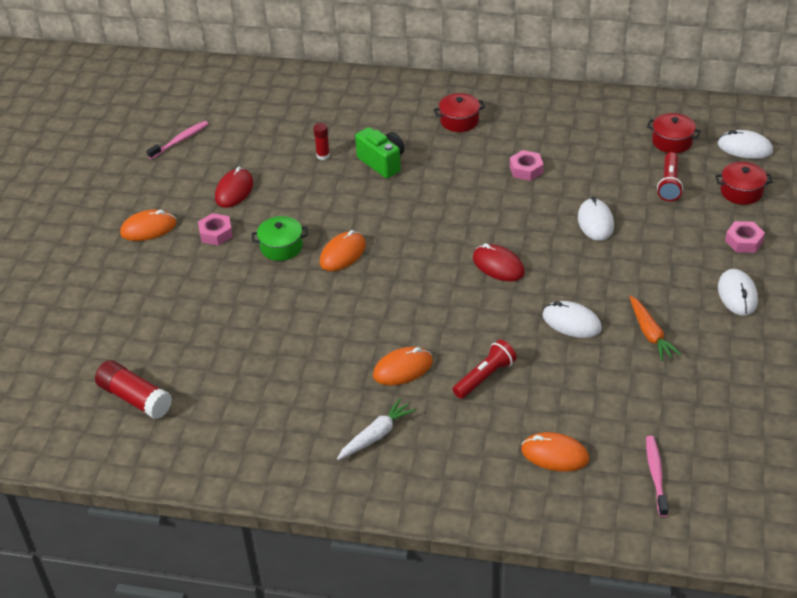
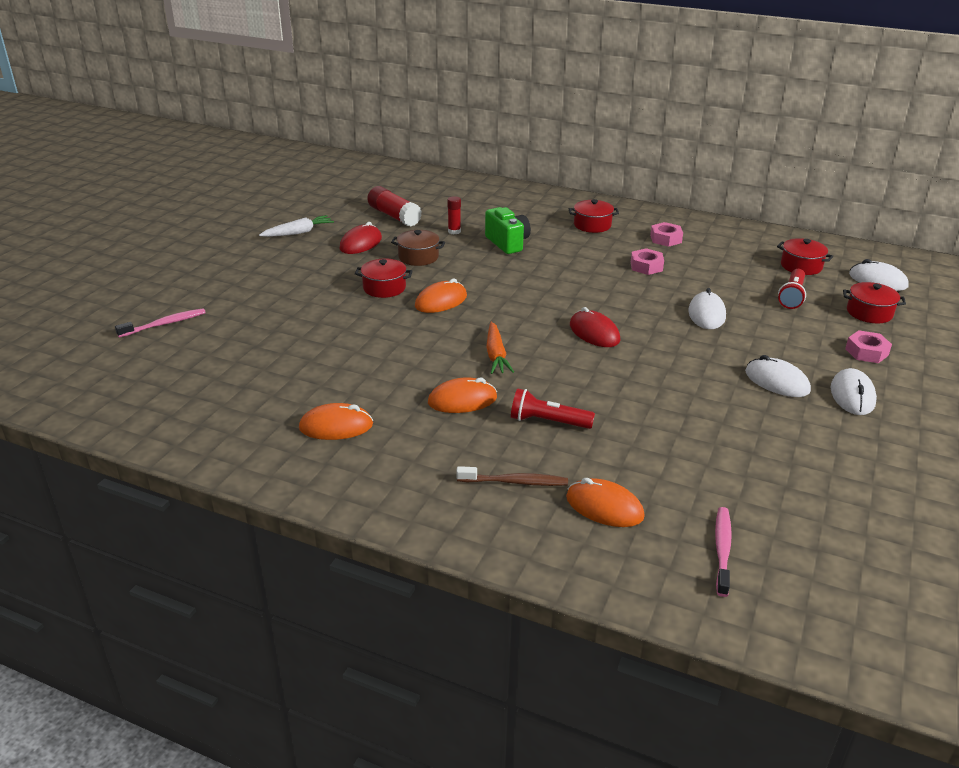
camera: 10 degrees right, 10 degrees down
red glue stick [95,360,172,419] -> red glue stick moved to [367,186,422,227]
orange mouse [120,209,176,241] -> orange mouse moved to [299,403,373,440]
pink toothbrush [147,121,208,159] -> pink toothbrush moved to [115,308,206,337]
pink nut [198,213,233,245] -> pink nut moved to [650,222,683,247]
green pot [252,216,308,261] -> red pot [355,259,412,298]
white carrot [337,398,416,460] -> white carrot moved to [259,215,334,237]
red flashlight [453,340,517,399] -> red flashlight turned 135 degrees counterclockwise [511,388,595,429]
white mouse [542,301,602,338] -> white mouse moved to [745,355,811,397]
orange carrot [630,296,682,361] -> orange carrot moved to [486,322,514,374]
none -> brown pot [391,230,445,266]
none -> brown toothbrush [456,466,568,486]

